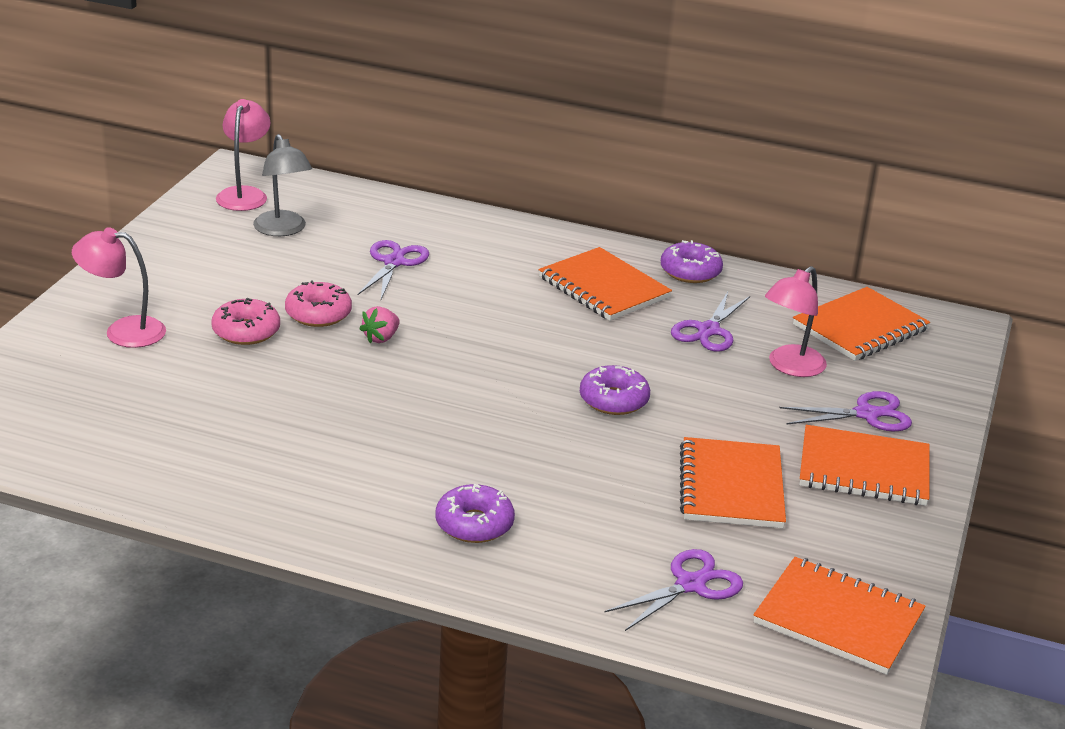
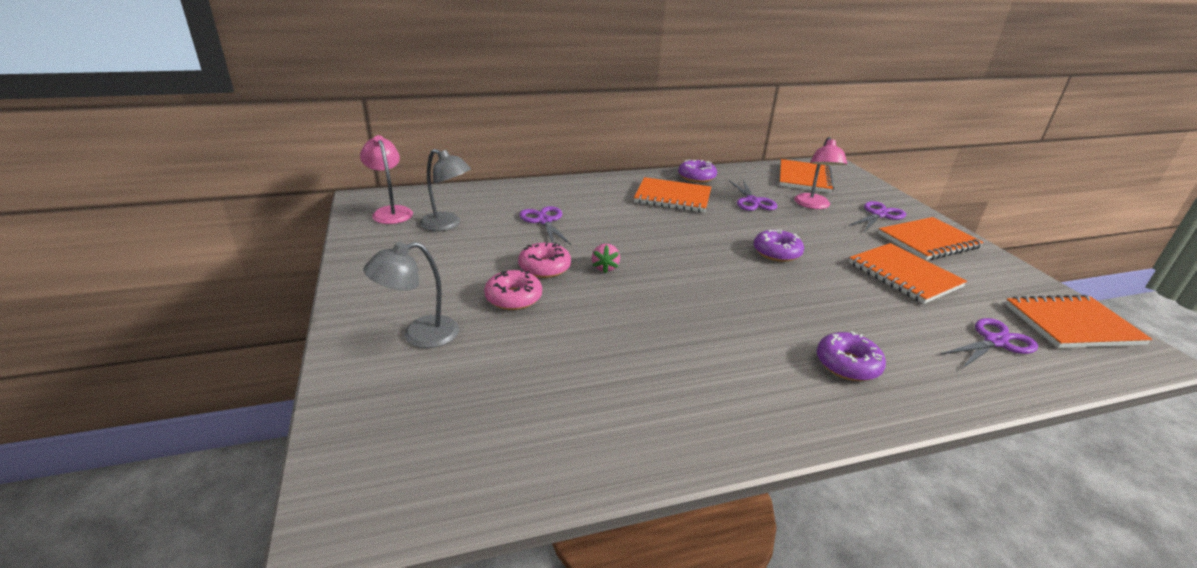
camera: 35 degrees left, 0 degrees up
pink lamp [72,227,166,348] -> grey lamp [363,242,459,348]
purple scissors [604,549,743,631] -> purple scissors turned 45 degrees clockwise [940,318,1038,369]

